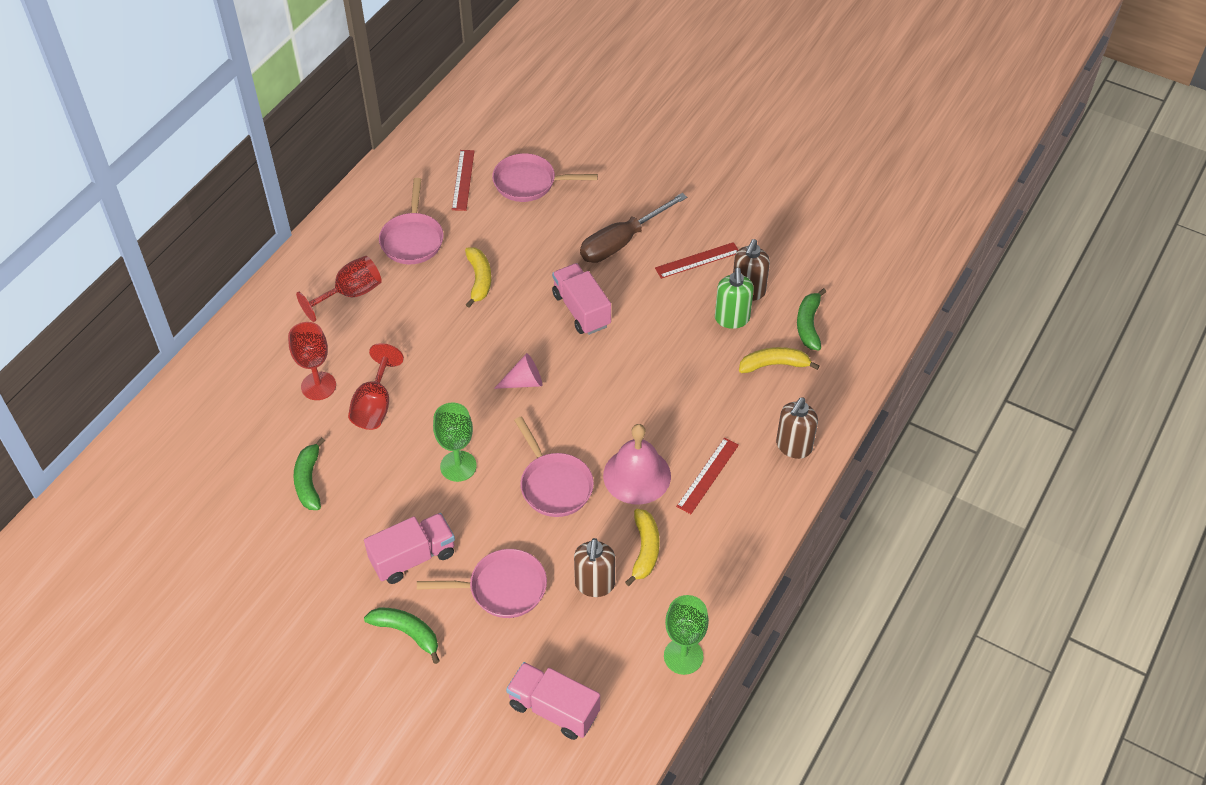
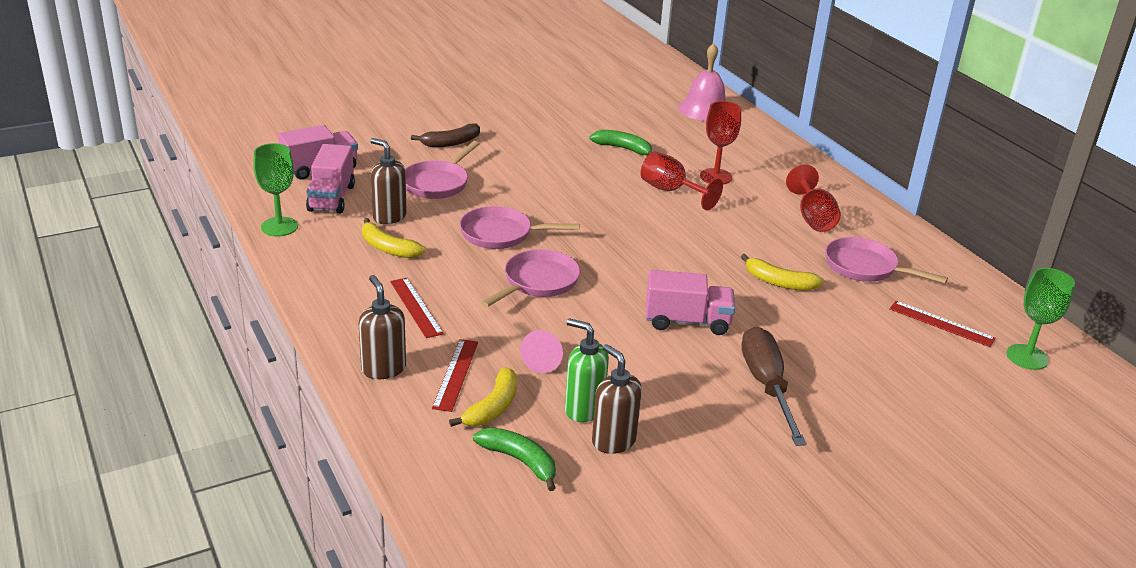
camera: 120 degrees right, 20 degrees down
pink truck [364,513,455,584] -> pink truck moved to [306,144,355,214]
green banana [364,608,440,664] -> brown banana [411,124,480,147]
green goblet [433,403,477,482] -> green goblet moved to [1006,268,1075,370]
pink pan [492,153,598,202] -> pink pan moved to [481,249,580,307]
pink cone [494,353,542,389] -> pink cone moved to [520,330,563,373]
pink bell [603,424,671,505] -> pink bell moved to [678,43,726,121]
red ruler [655,242,738,279] -> red ruler moved to [432,339,478,412]

